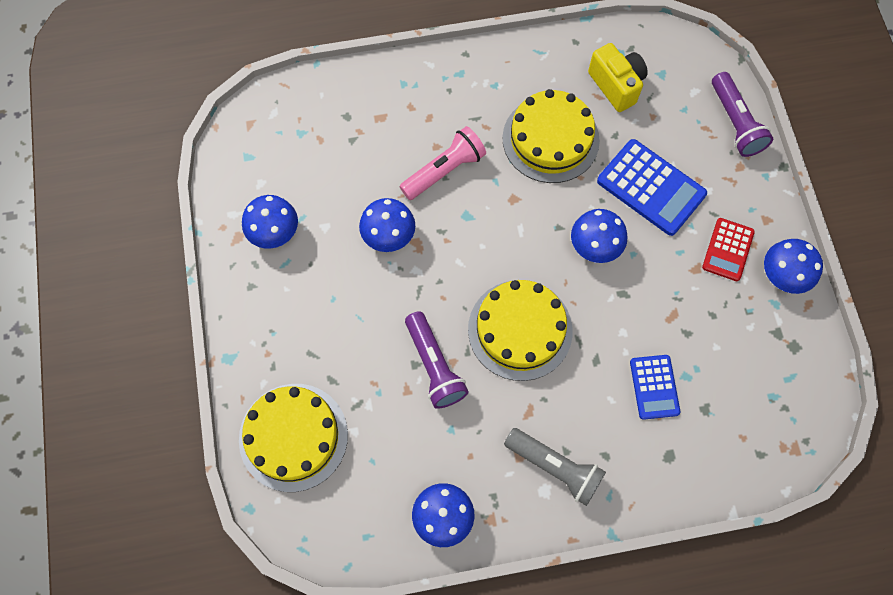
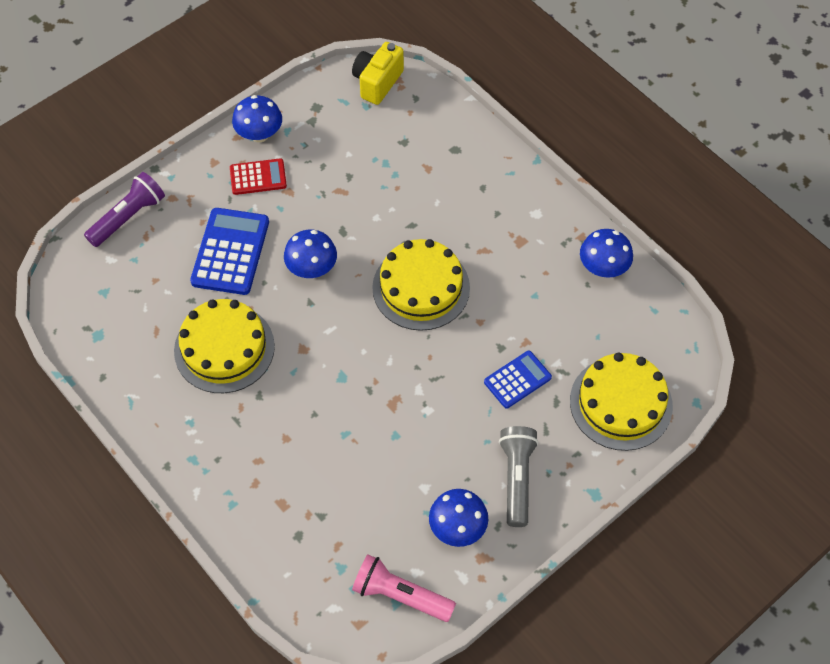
camera: 120 degrees left, 10 degrees down
blue mushroom [359,198,415,252] -> none
pink flashlight [399,126,486,200] -> pink flashlight moved to [352,554,456,622]
purple flashlight [405,311,469,409] -> none
grey flashlight [504,428,606,506] -> grey flashlight moved to [499,426,539,527]
yellow camera [588,43,648,112] -> yellow camera moved to [352,42,404,105]
blue calculator [630,355,680,420] -> blue calculator moved to [484,351,552,409]

